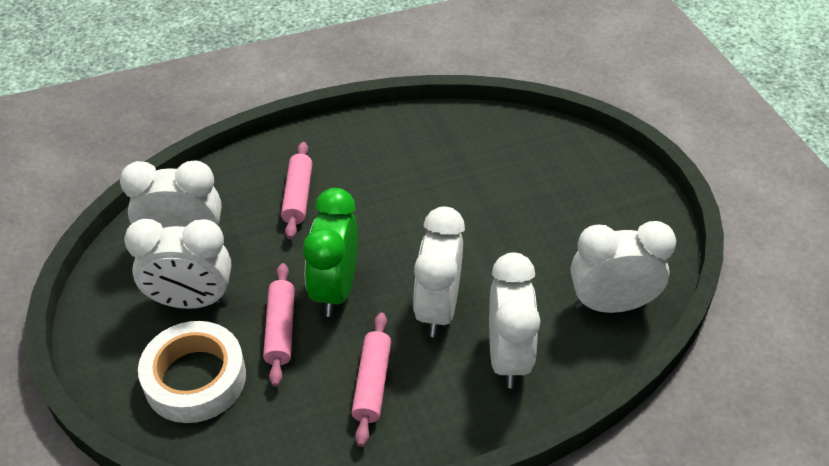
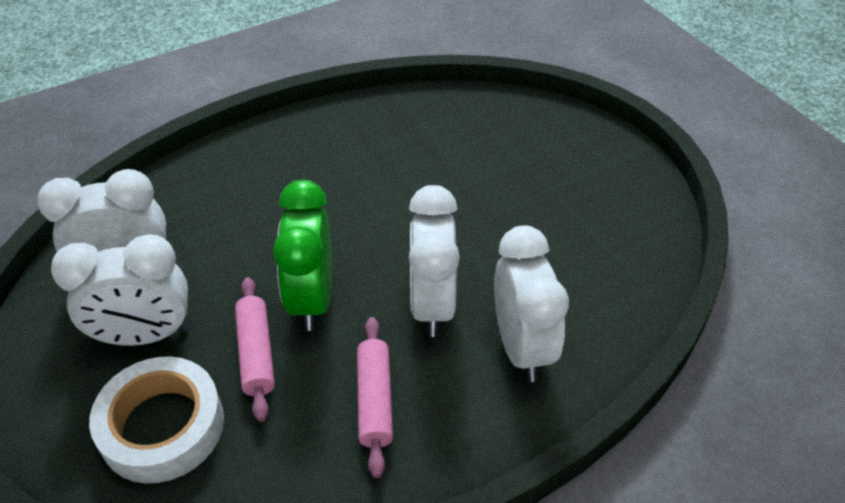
camera: 10 degrees left, 0 degrees up
pink rolling pin [281,142,312,239] -> none
white clock [570,221,676,313] -> none

